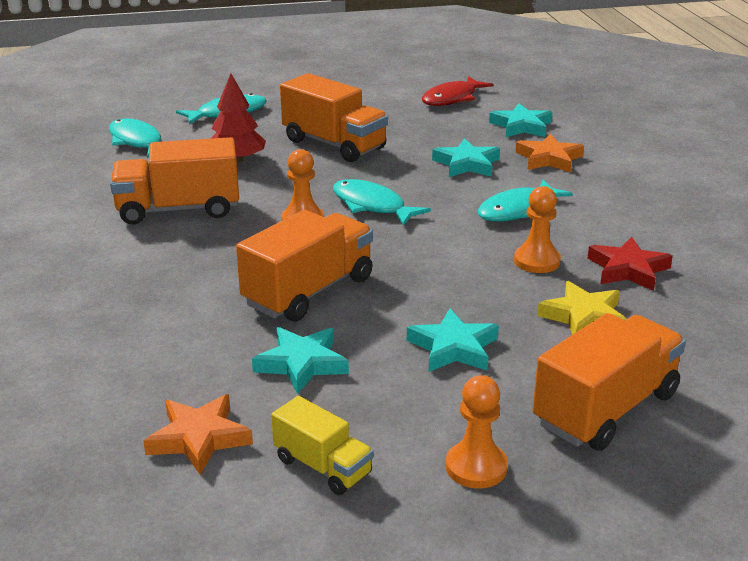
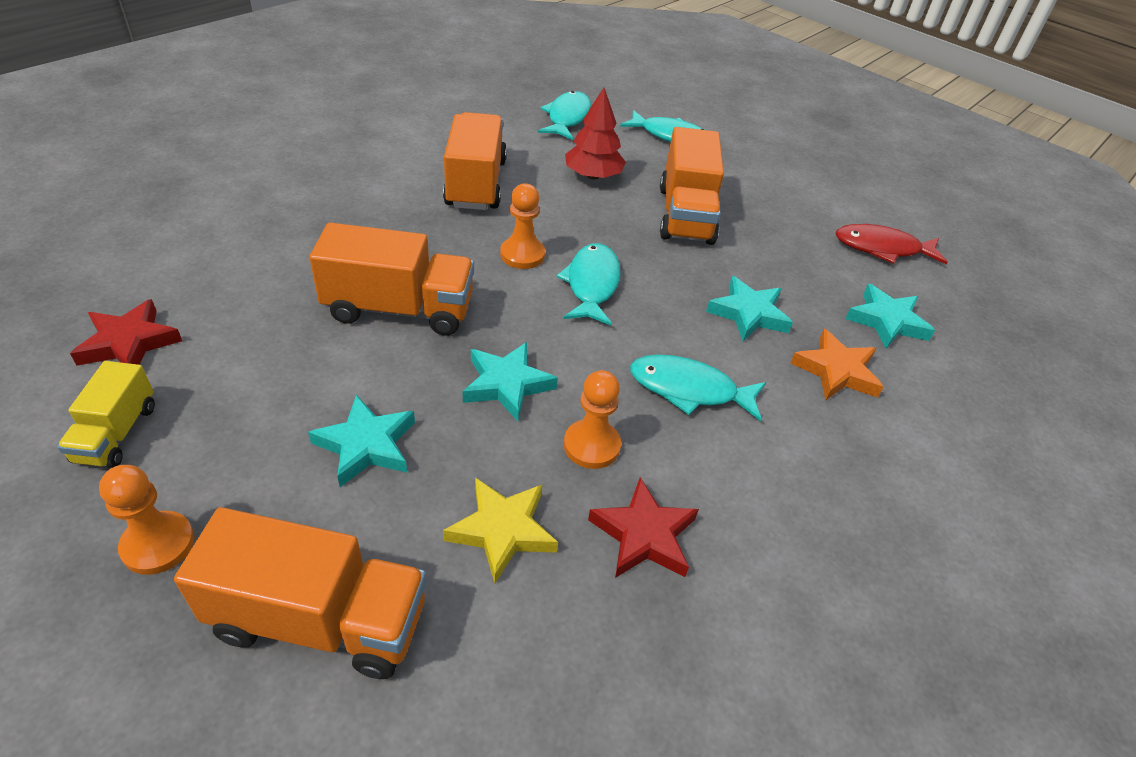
camera: 50 degrees right, 15 degrees up
orange truck [110,137,239,225] -> orange truck turned 45 degrees clockwise [443,112,507,210]
orange star [144,394,253,475] -> red star [70,299,182,366]
turquoise star [252,327,349,394] -> turquoise star moved to [462,342,558,421]

